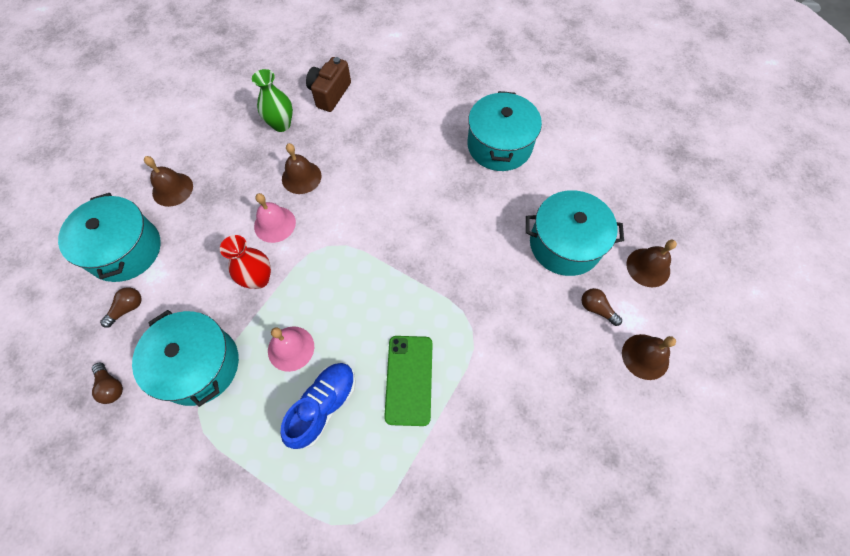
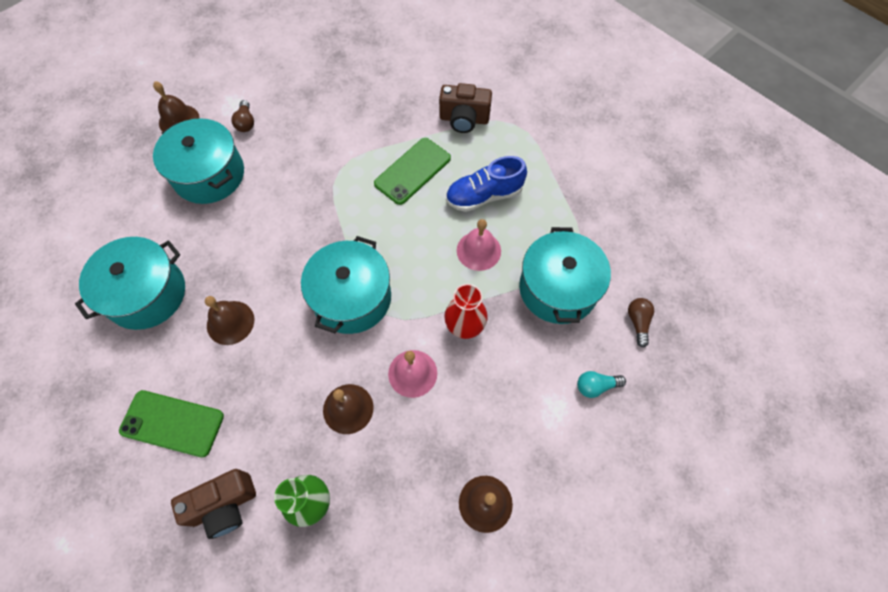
camera: 140 degrees left, 0 degrees up
turquoise pot [58,193,161,282] -> turquoise pot moved to [301,236,391,334]
brown light bulb [100,287,142,328] -> turquoise light bulb [577,371,626,398]
brown bell [622,334,676,380] -> brown bell moved to [205,296,254,345]
none -> green phone [119,390,224,457]
none -> brown camera [439,83,492,133]

